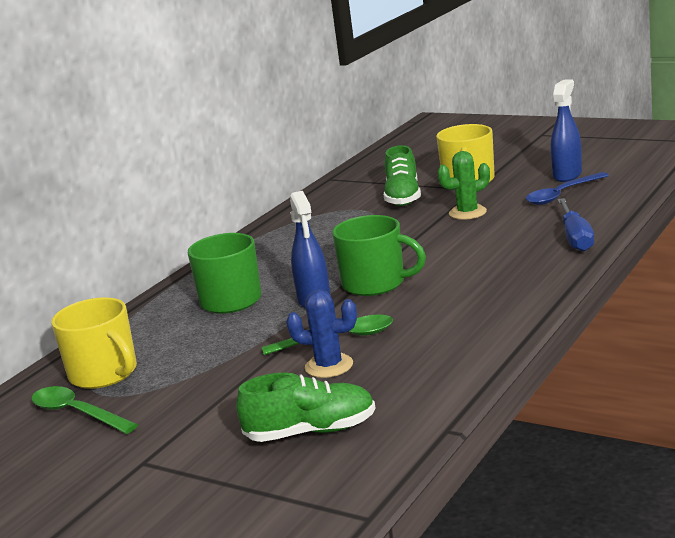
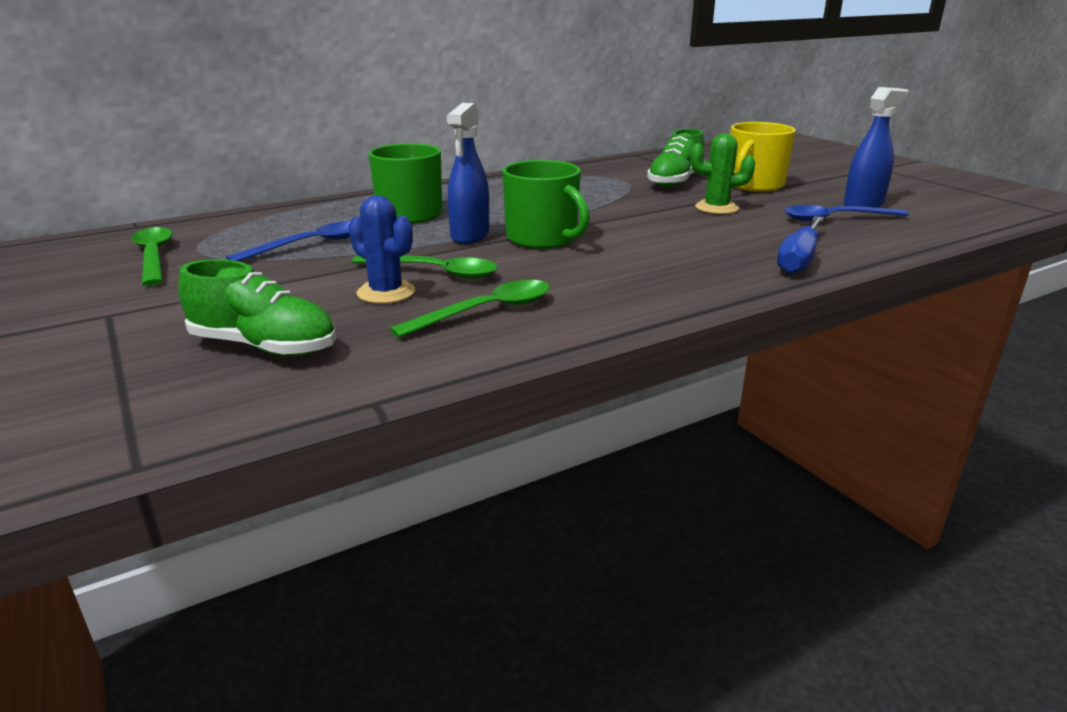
camera: 25 degrees right, 5 degrees up
yellow mug [51,297,137,389] -> none
none -> blue spoon [226,221,351,261]
none -> green spoon [390,280,550,338]

